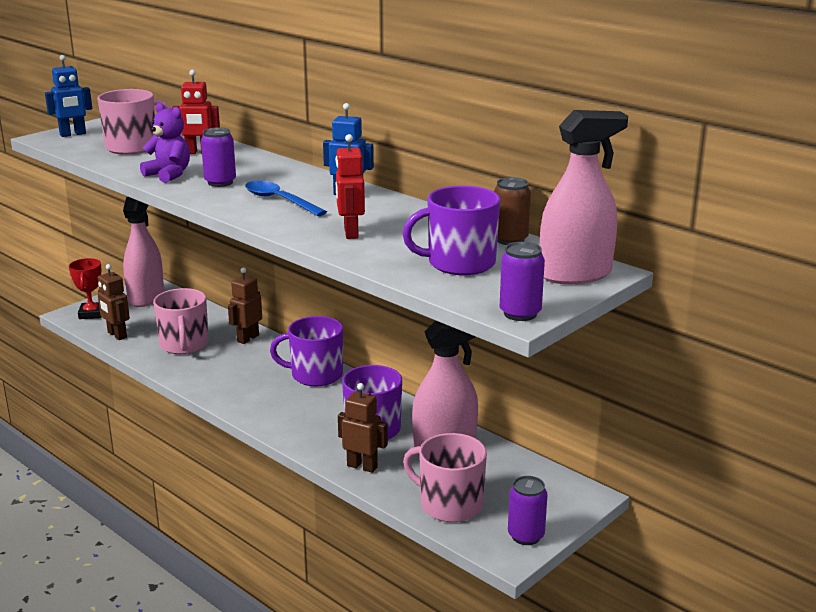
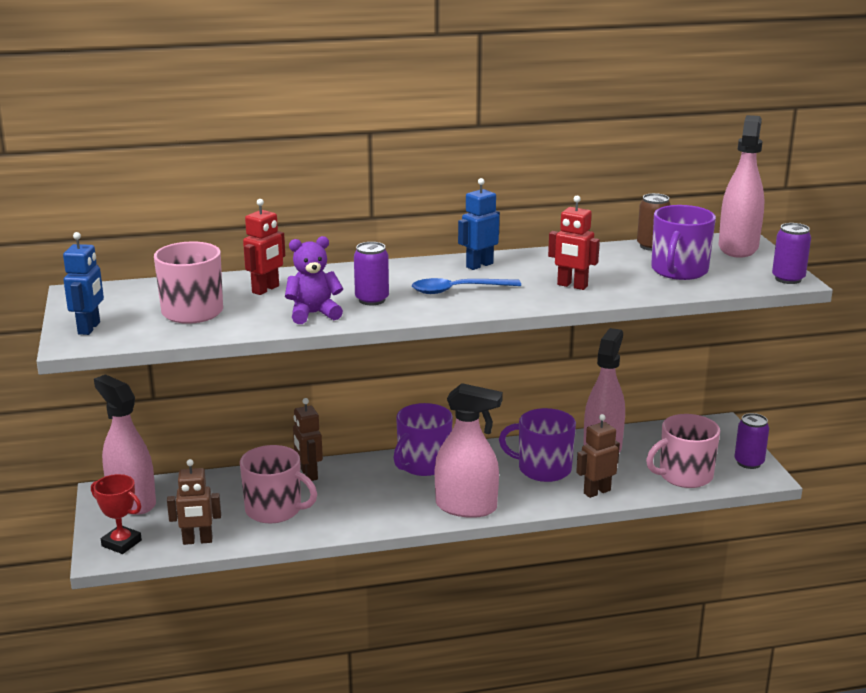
camera: 55 degrees left, 0 degrees up
none -> pink spray bottle [435,383,503,518]

